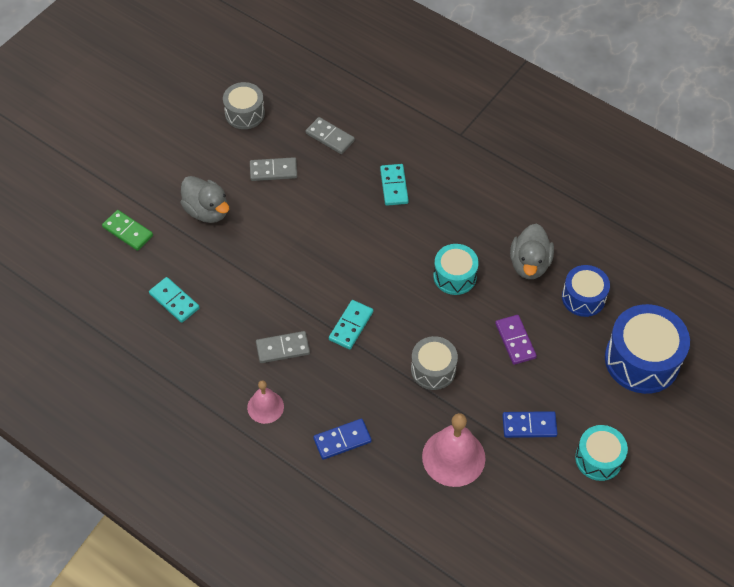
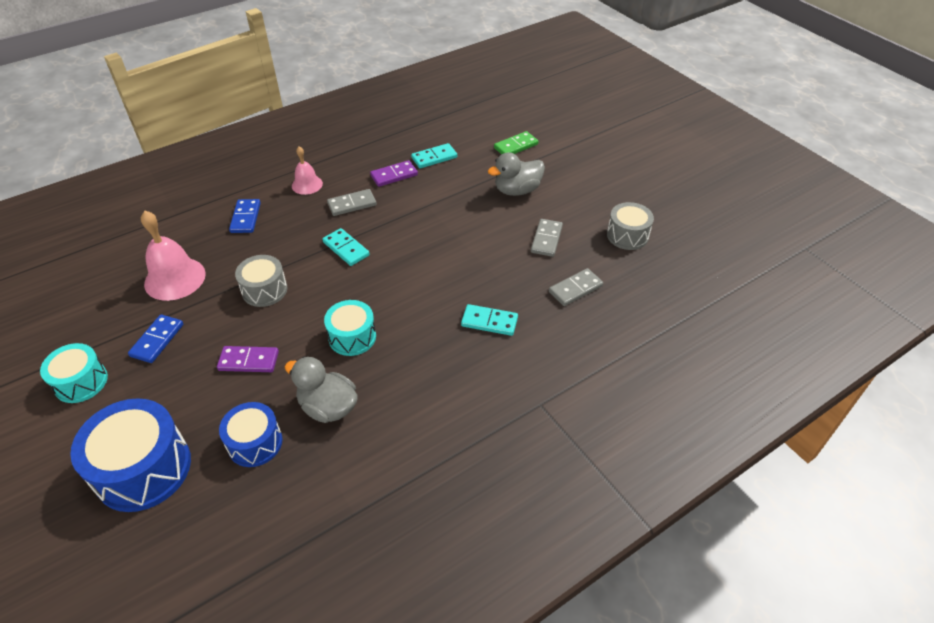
camera: 110 degrees right, 10 degrees down
grey domino [256,331,310,363] -> grey domino turned 60 degrees clockwise [327,189,377,216]
none -> purple domino [370,160,418,187]

